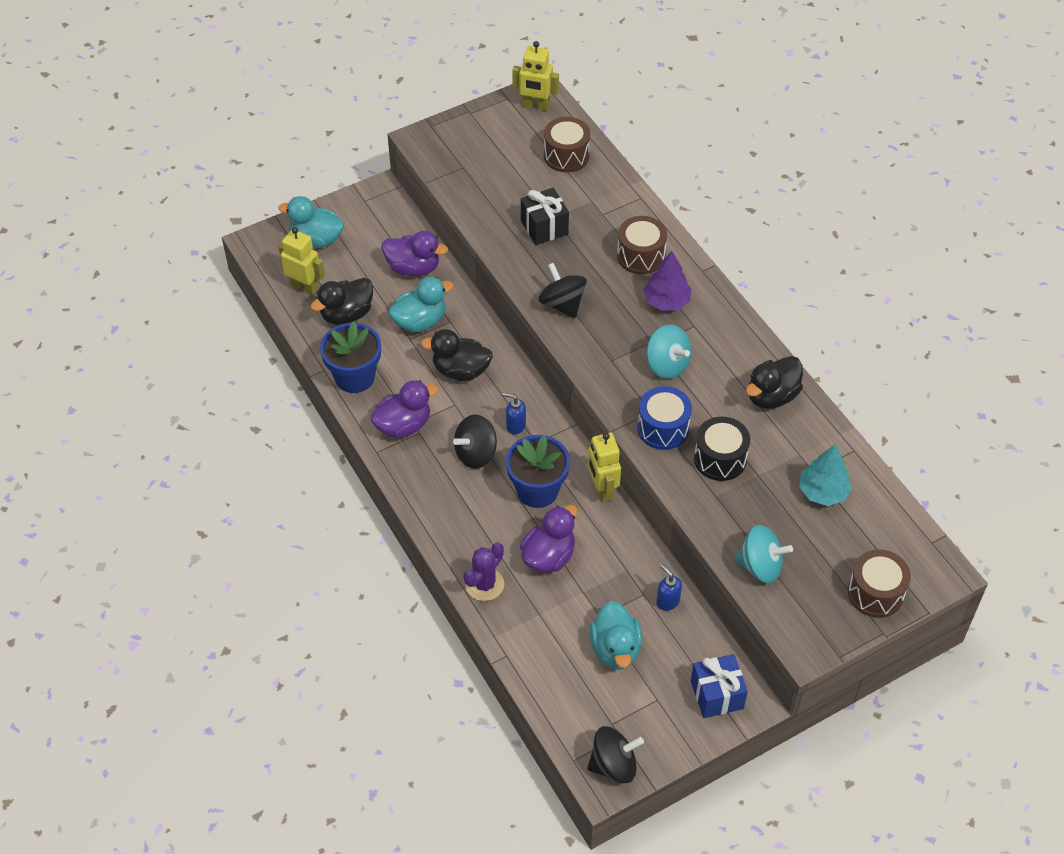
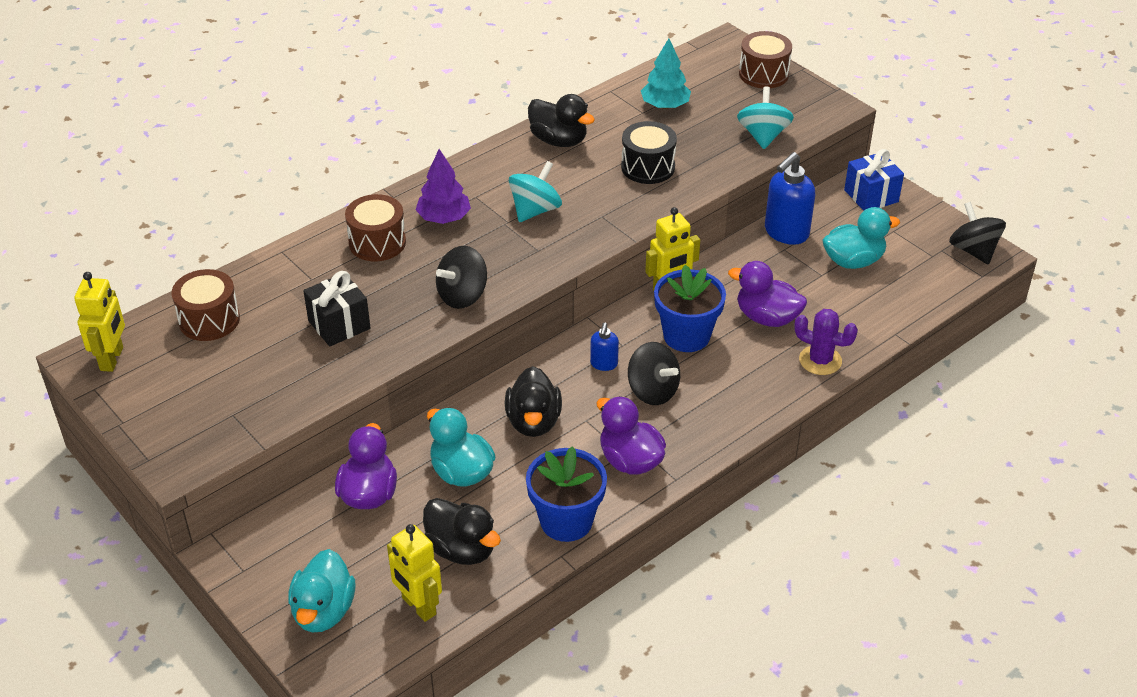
camera: 100 degrees left, 10 degrees down
yellow robot [279,227,325,296] -> yellow robot turned 60 degrees counterclockwise [387,524,442,622]
blue drum [637,386,692,450] -> none
blue soap dispenser [656,564,682,611] -> blue soap dispenser [765,152,815,245], size x1.89

